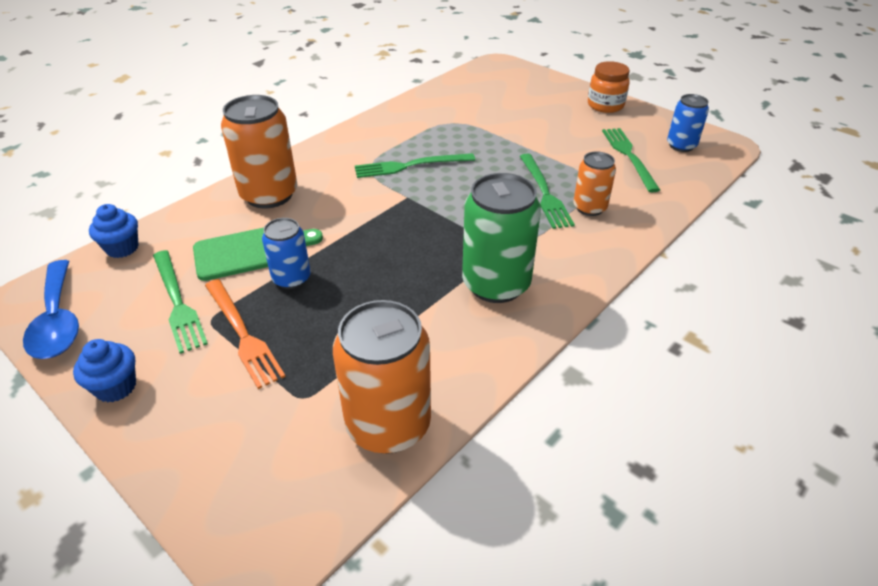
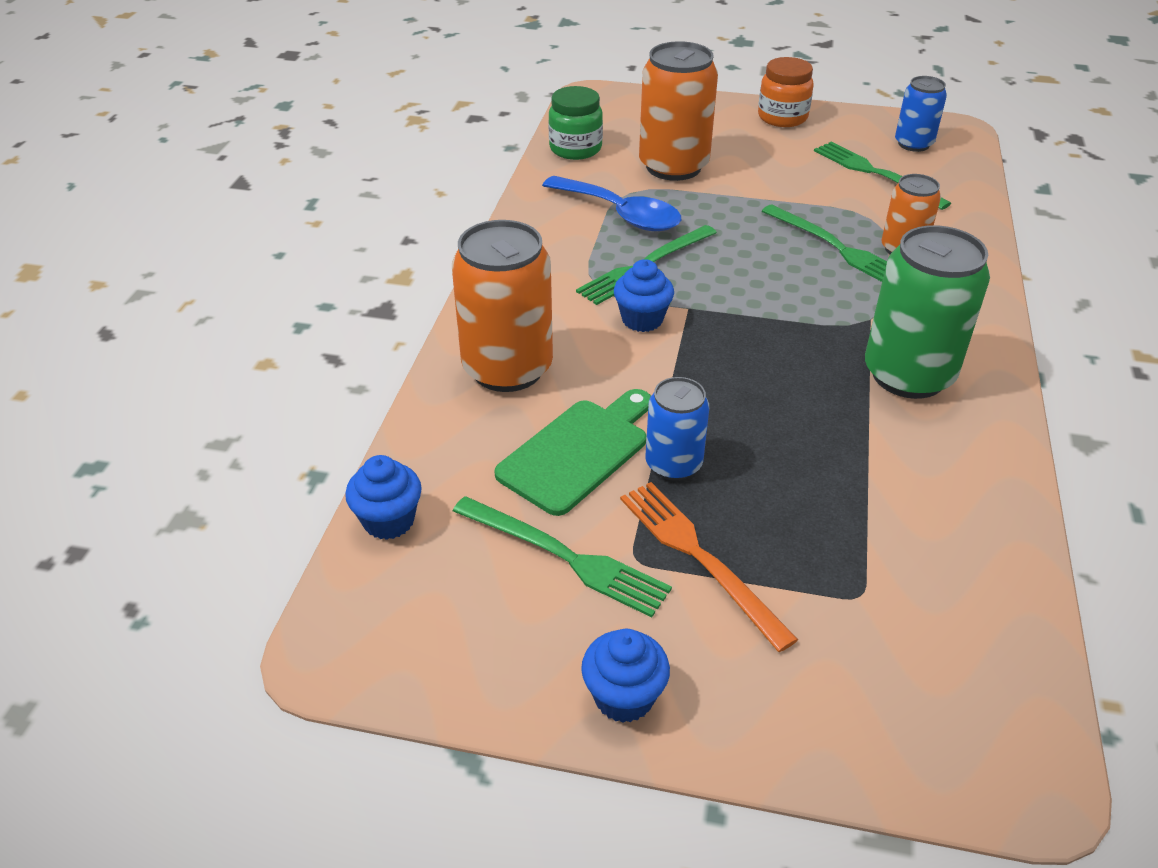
camera: 30 degrees left, 0 degrees up
blue spoon [23,260,79,359] -> blue spoon moved to [542,176,681,231]
orange fork [205,279,286,389] -> orange fork turned 150 degrees counterclockwise [620,482,798,652]
orange can [333,300,431,454] -> orange can moved to [639,41,718,181]
none -> green jar [549,86,603,160]
none -> blue cupcake [614,259,674,332]

